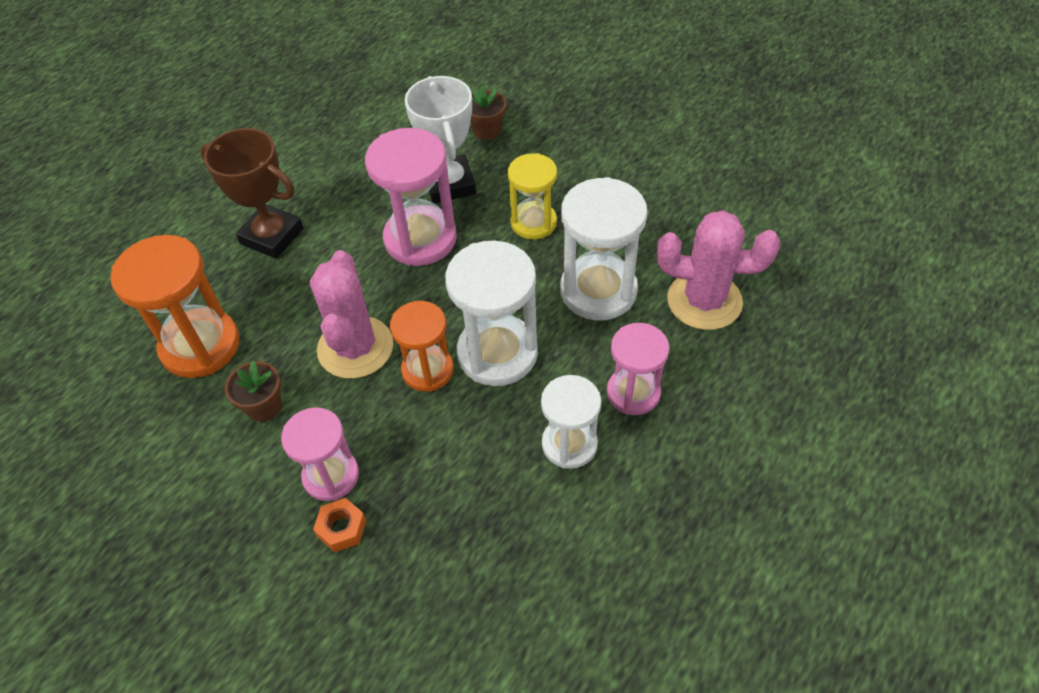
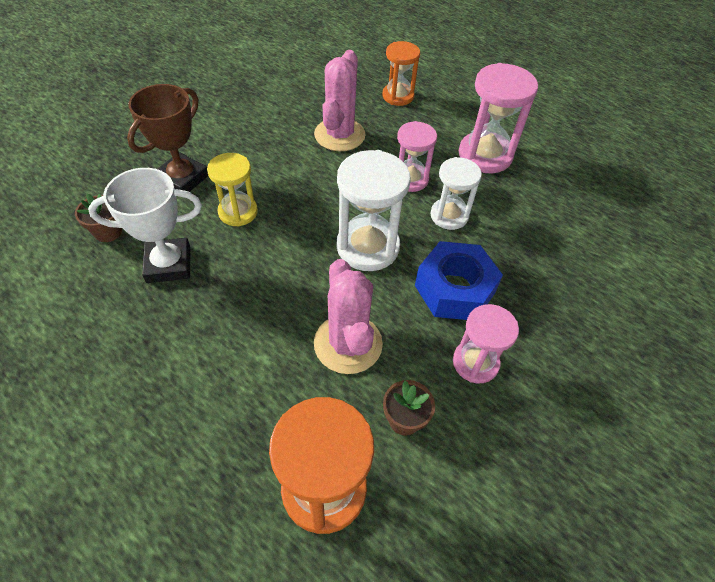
camera: 90 degrees left, 0 degrees up
brown trophy [200,128,303,259] -> brown trophy moved to [127,84,208,192]
pink cactus [310,250,393,379] -> pink cactus turned 75 degrees clockwise [314,259,383,374]
orange nut [313,498,366,552] -> none
pink hourglass [365,128,457,266] -> pink hourglass moved to [459,63,538,173]
orange hourglass [390,301,454,392] -> orange hourglass moved to [382,41,420,106]
white hourglass [560,177,648,320] -> none
none -> blue nut [415,241,503,320]

